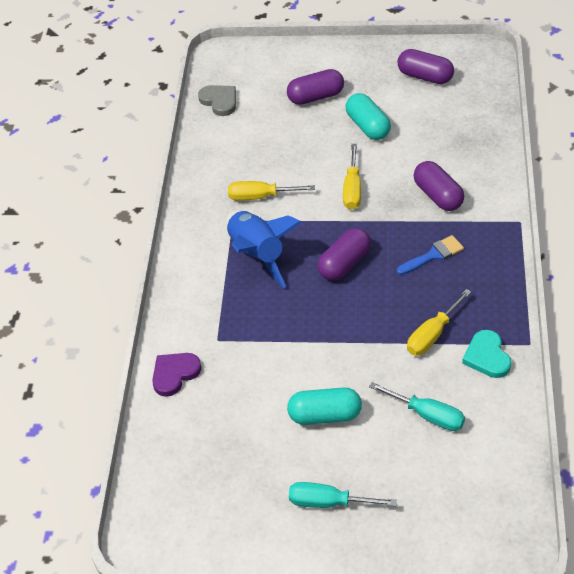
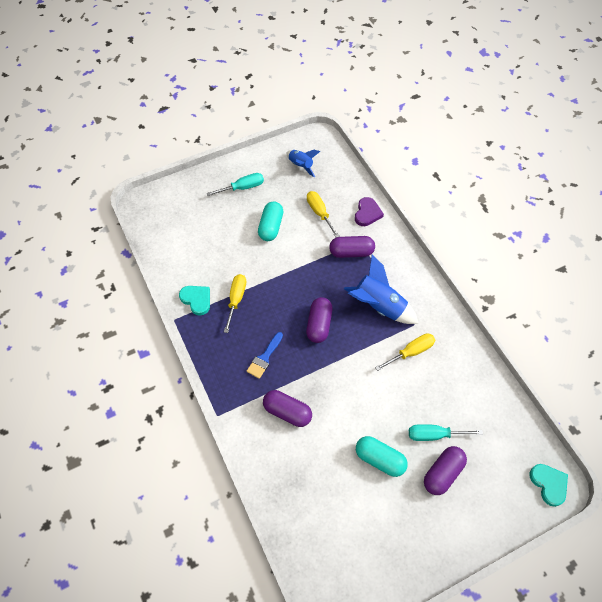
camera: 145 degrees right, 10 degrees up
grey heart [198,85,236,116] -> none
turquoise capsule [287,387,362,425] -> turquoise capsule turned 45 degrees counterclockwise [258,201,283,241]
yellow screwdriver [343,144,361,210] -> yellow screwdriver moved to [307,191,340,237]
turquoise screwdriver [369,382,465,431] -> turquoise screwdriver moved to [409,424,483,441]
purple capsule [398,49,454,84] -> purple capsule moved to [329,236,375,258]
none -> blue rocket [287,150,320,177]
none -> turquoise heart [530,464,568,507]

